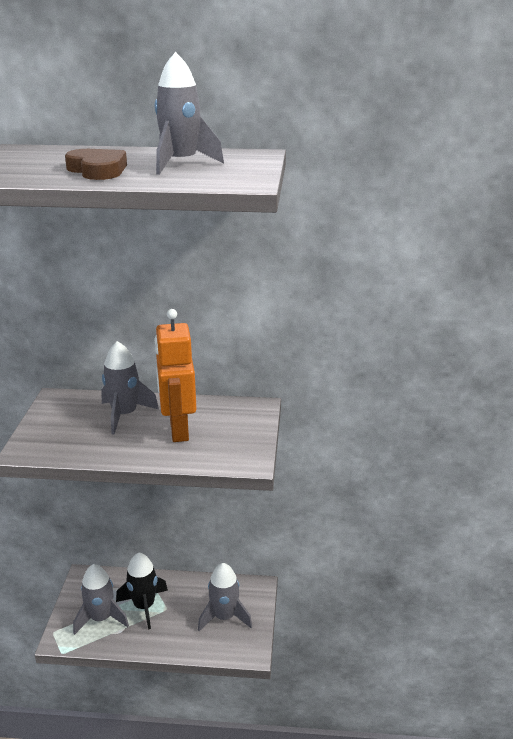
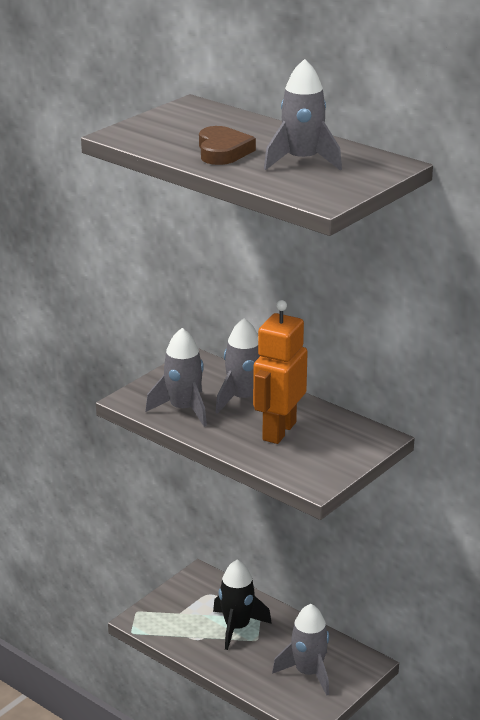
camera: 35 degrees right, 0 degrees up
grey rocket [73,564,129,635] -> grey rocket moved to [145,328,207,427]

